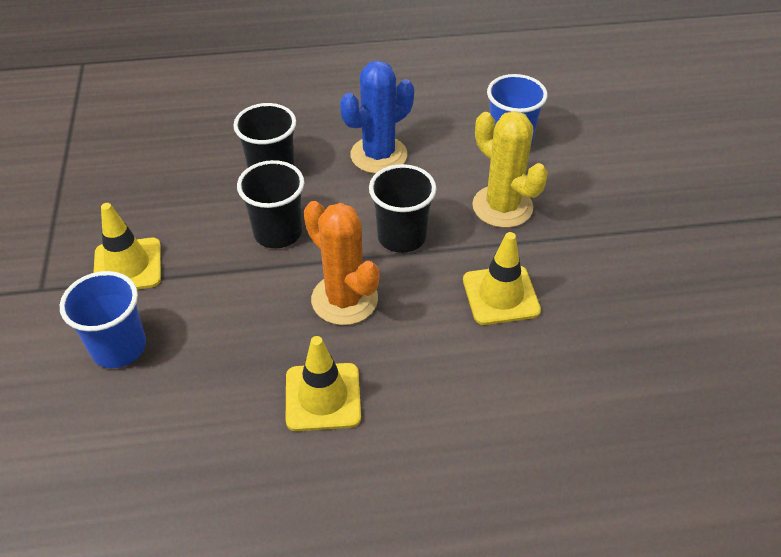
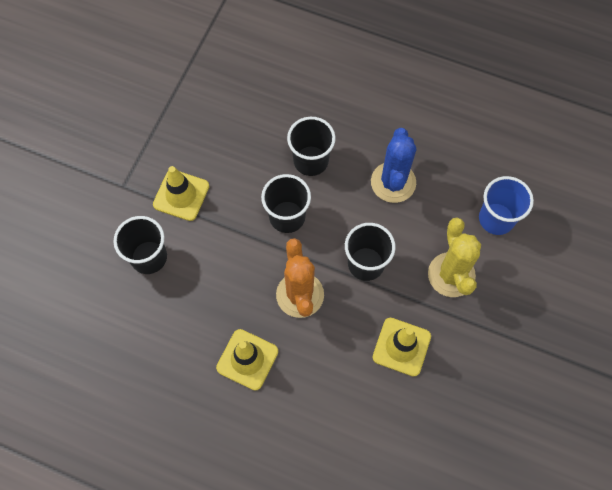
camera: 30 degrees right, 20 degrees up
blue cup [60,271,146,368] -> black cup [113,216,167,274]
blue cactus [340,61,414,174] -> blue cactus turned 75 degrees counterclockwise [371,128,416,203]

